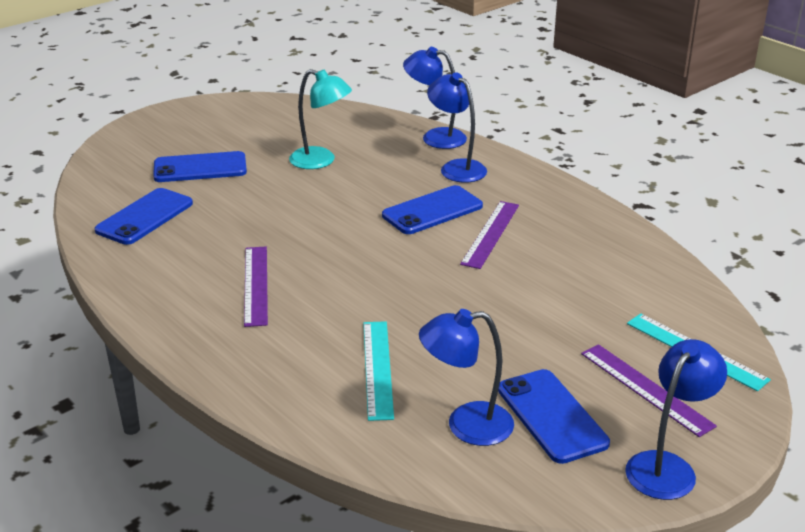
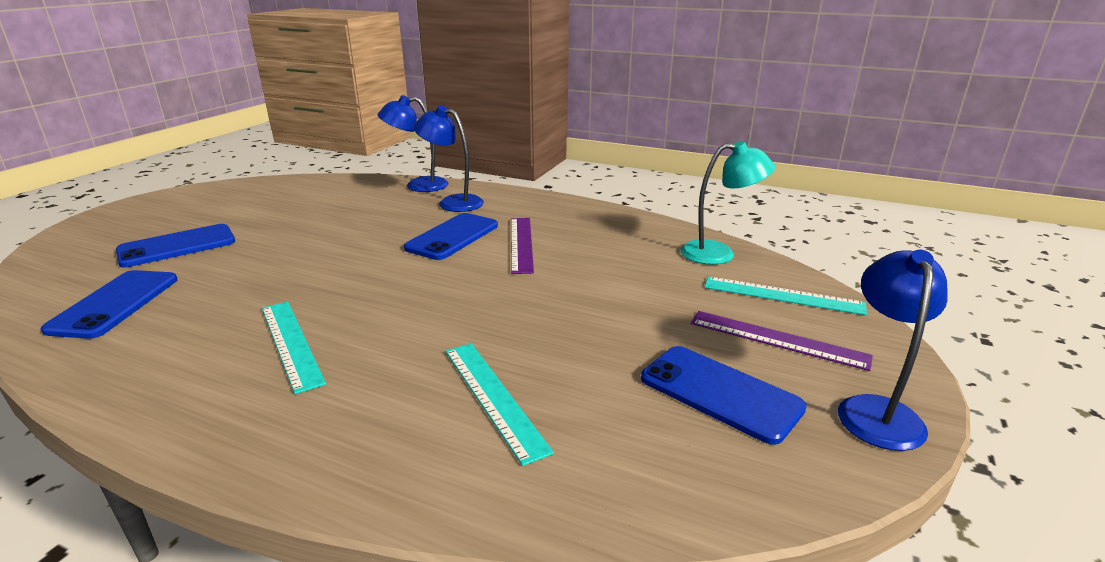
camera: 25 degrees left, 5 degrees down
purple ruler [244,247,268,327] -> turquoise ruler [262,301,326,394]
turquoise lamp [289,69,352,169] -> turquoise lamp moved to [680,141,775,265]
blue lamp [419,309,514,446] -> none

